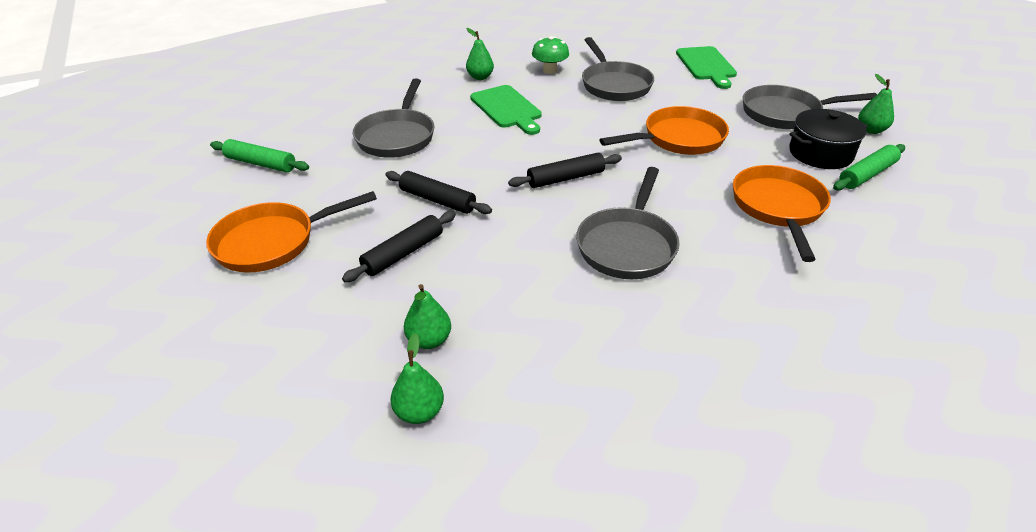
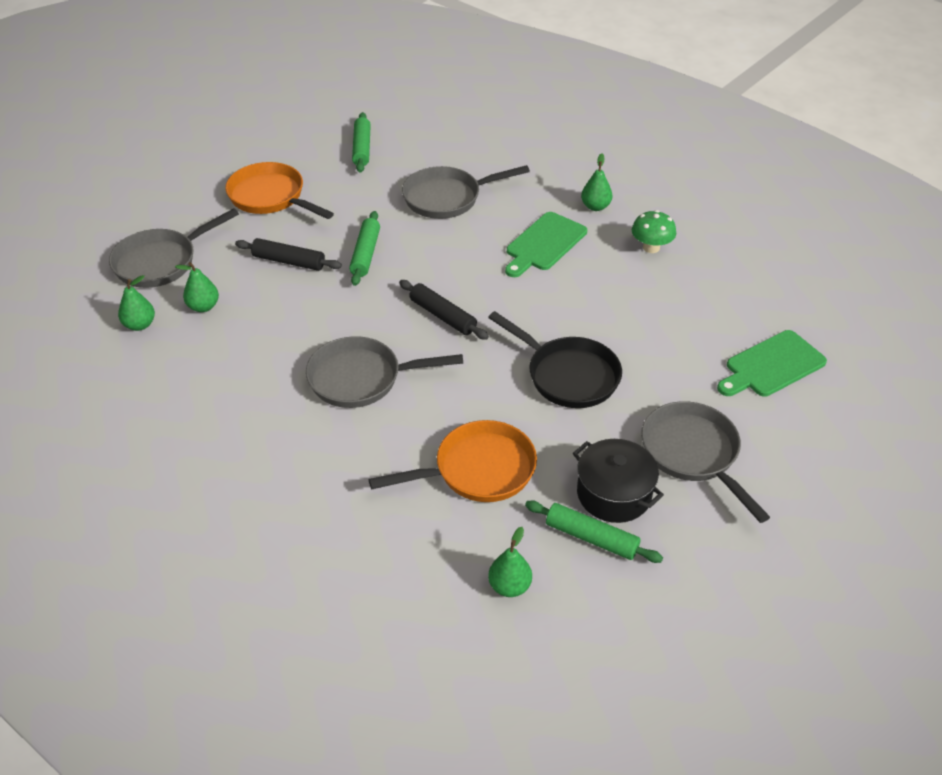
camera: 65 degrees right, 5 degrees up
black rolling pin [385,171,492,214] -> green rolling pin [349,211,380,286]
grey pan [582,37,654,101] -> grey pan moved to [109,208,239,288]
orange pan [600,106,729,155] -> black pan [488,311,622,408]
green pear [858,74,894,134] -> green pear moved to [488,527,532,597]

